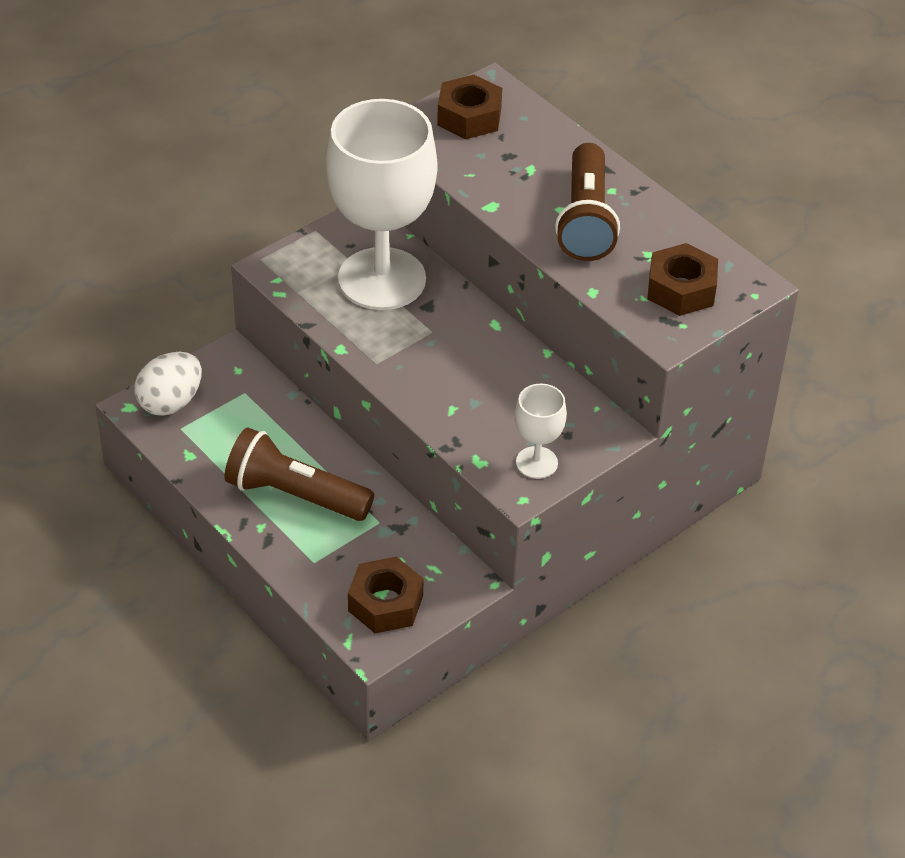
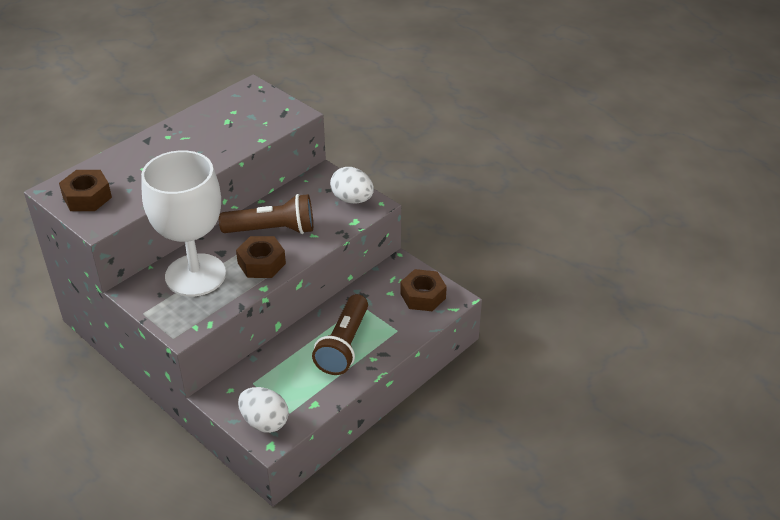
camera: 95 degrees left, 5 degrees down
white goblet [515,384,567,479] -> white egg [330,167,374,204]
brown flashlight [555,143,620,261] -> brown flashlight moved to [219,194,313,234]
brown nut [647,243,718,316] -> brown nut moved to [236,236,286,278]

